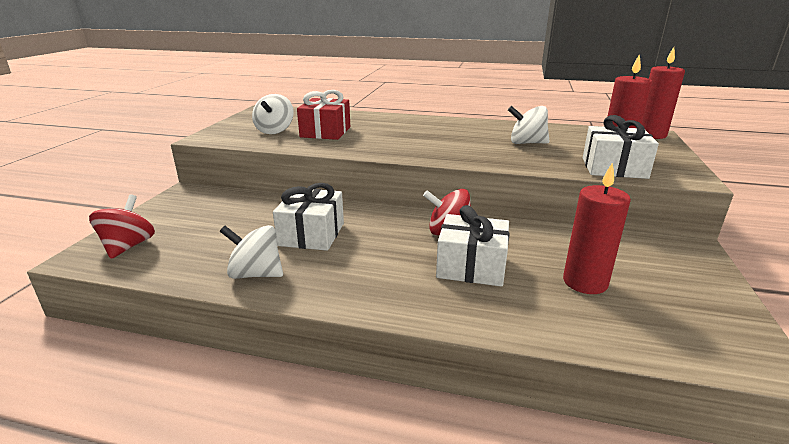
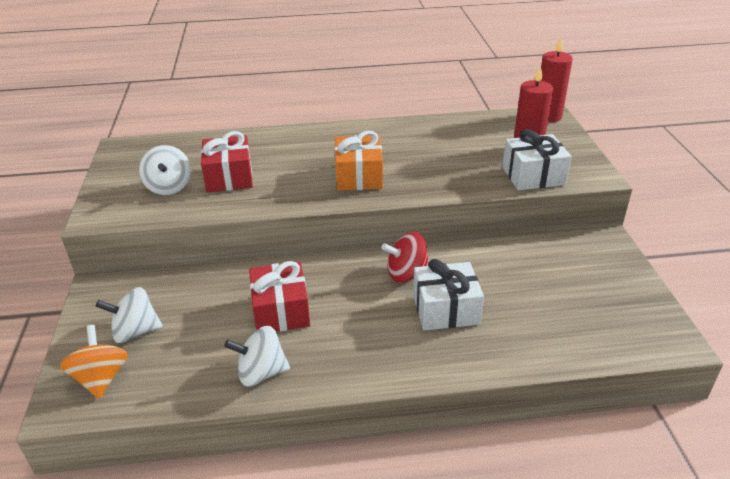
camera: 20 degrees left, 10 degrees up
red spinning top [89,194,155,259] -> orange spinning top [60,325,128,399]
white gift [273,183,344,251] -> red gift [249,261,310,332]
white spinning top [508,106,549,144] -> white spinning top moved to [96,287,163,343]
red candle [563,163,631,294] -> none
none -> orange gift [335,131,383,191]

